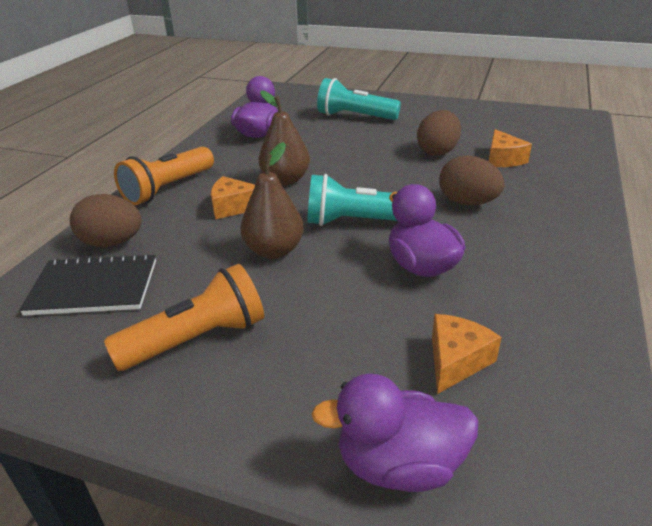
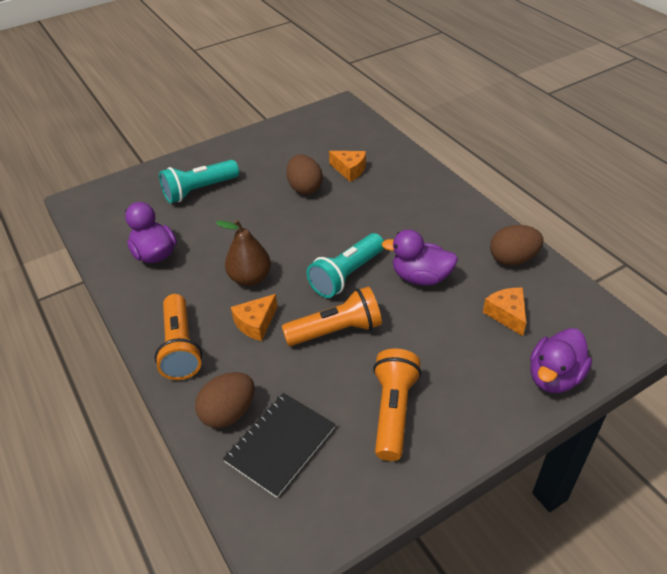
camera: 50 degrees left, 10 degrees up
brown pear [241,142,304,259] -> orange flashlight [282,287,382,346]
brown egg [439,155,505,205] -> brown egg moved to [490,225,543,266]

